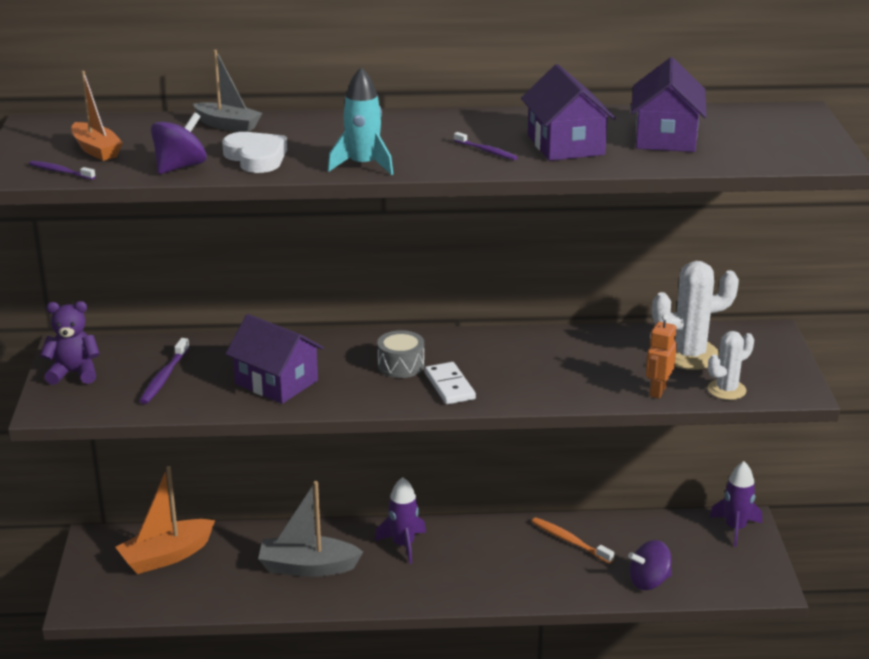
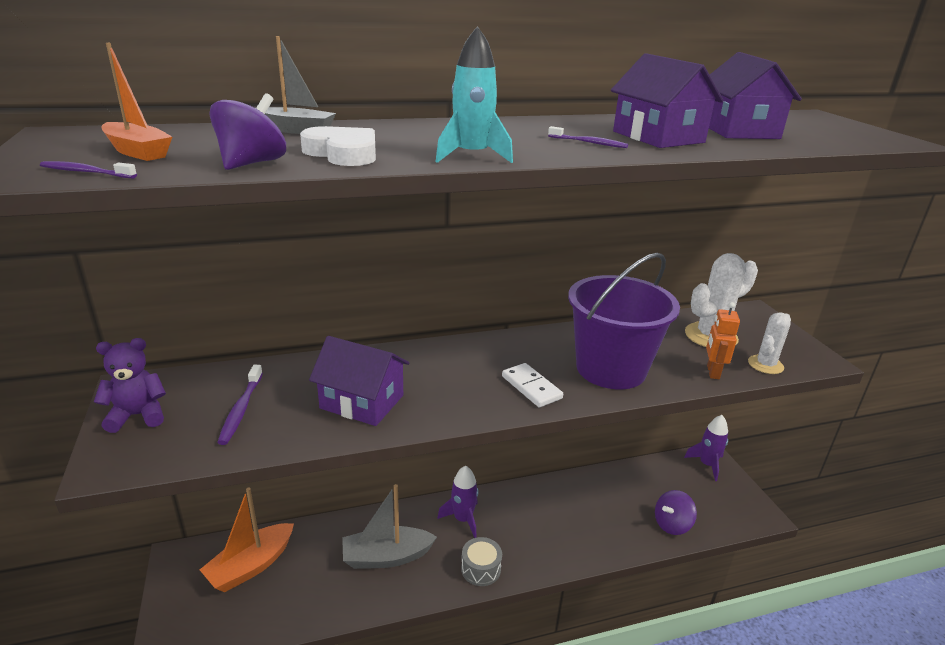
camera: 15 degrees left, 0 degrees up
grey drum [377,330,424,378] -> grey drum moved to [461,537,502,586]
orange toothbrush [532,517,614,564] -> none
none -> purple bucket [568,253,680,389]

